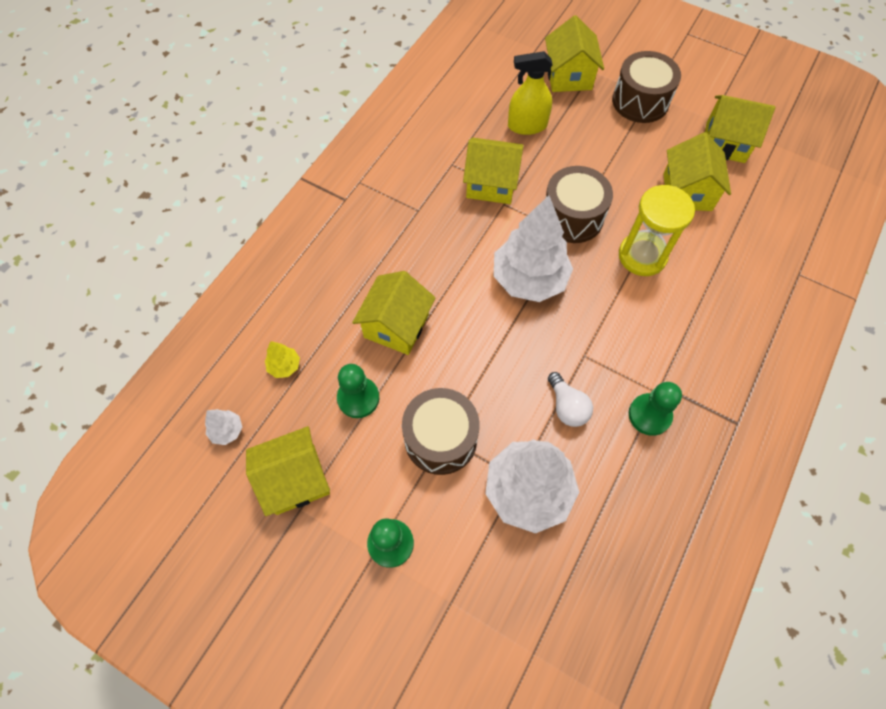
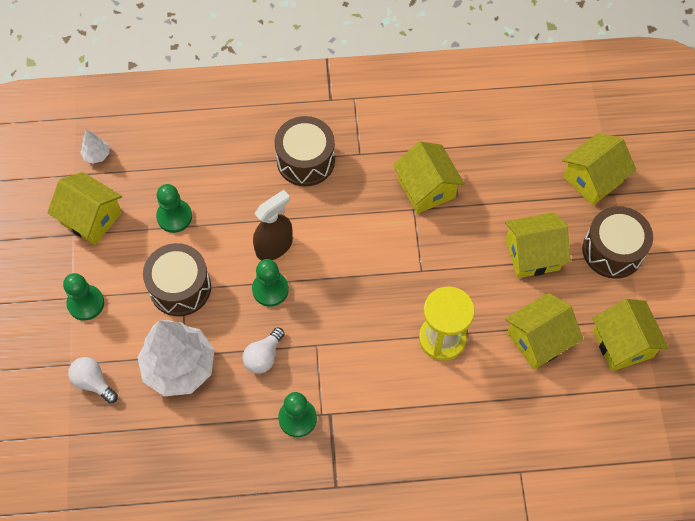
camera: 55 degrees right, 0 degrees up
yellow tree [265,341,300,378] -> none
yellow house [352,271,436,355] -> yellow house moved to [505,212,571,278]
white tree [493,196,573,302] -> none
yellow spray bottle [508,51,553,135] -> none
brown drum [546,166,613,243] -> brown drum moved to [275,116,335,186]
none -> white light bulb [68,357,118,403]
none -> green pawn [252,259,289,307]
none -> brown spray bottle [253,190,293,260]

